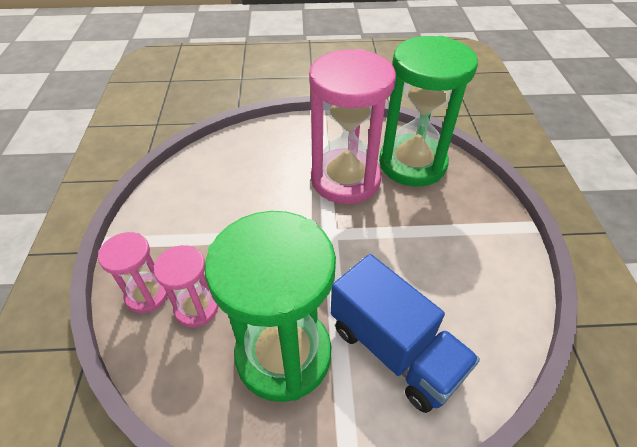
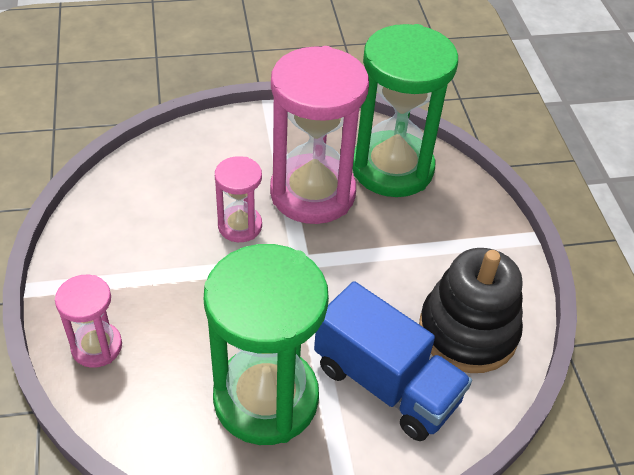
camera: 10 degrees left, 0 degrees up
pink hourglass [154,245,219,327] -> pink hourglass moved to [215,156,262,242]
none -> black stacking toy [419,248,523,373]

